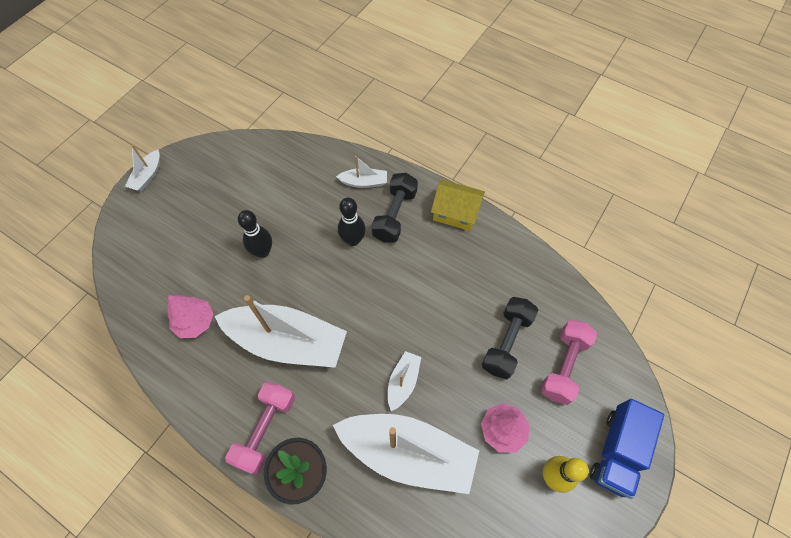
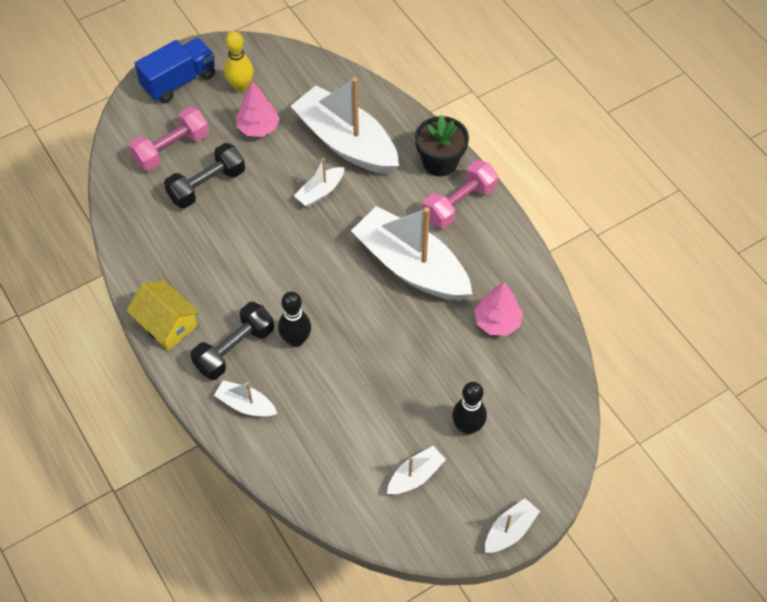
camera: 155 degrees left, 5 degrees down
black bowling pin [238,210,272,258] -> black bowling pin moved to [452,382,487,435]
none -> white boat [387,446,446,495]

